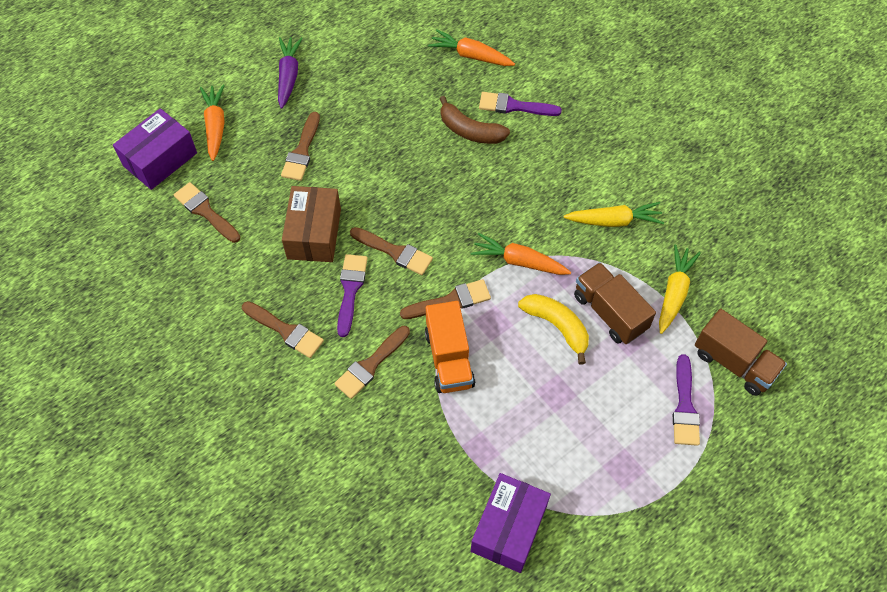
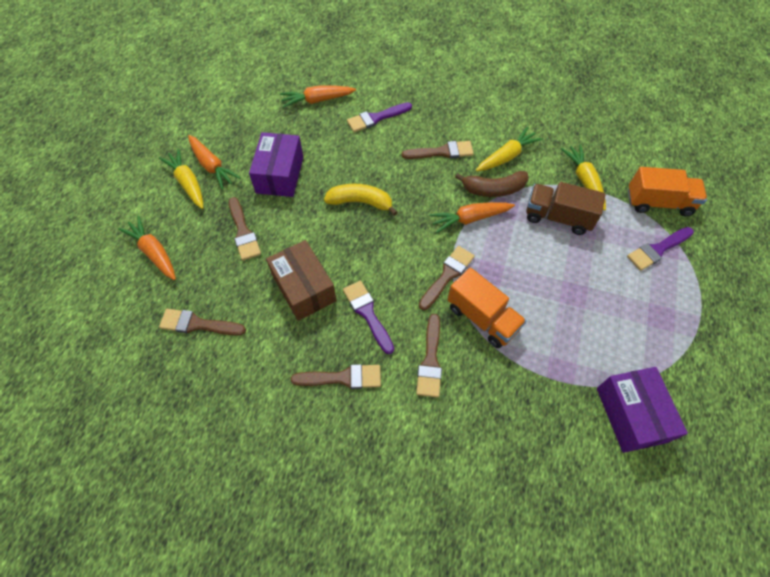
camera: 35 degrees left, 0 degrees up
purple box [113,108,197,190] -> purple box moved to [249,132,303,197]
purple carrot [278,37,303,109] -> yellow carrot [159,148,203,209]
brown brush [350,227,433,275] -> brown brush moved to [402,141,474,159]
brown banana [439,96,510,144] -> brown banana moved to [455,171,529,197]
yellow banana [518,294,589,365] -> yellow banana moved to [324,184,398,216]
purple brush [673,354,700,446] -> purple brush turned 90 degrees clockwise [627,227,694,271]
brown truck [695,309,787,396] -> orange truck [628,167,707,216]
none -> orange carrot [188,135,241,190]

